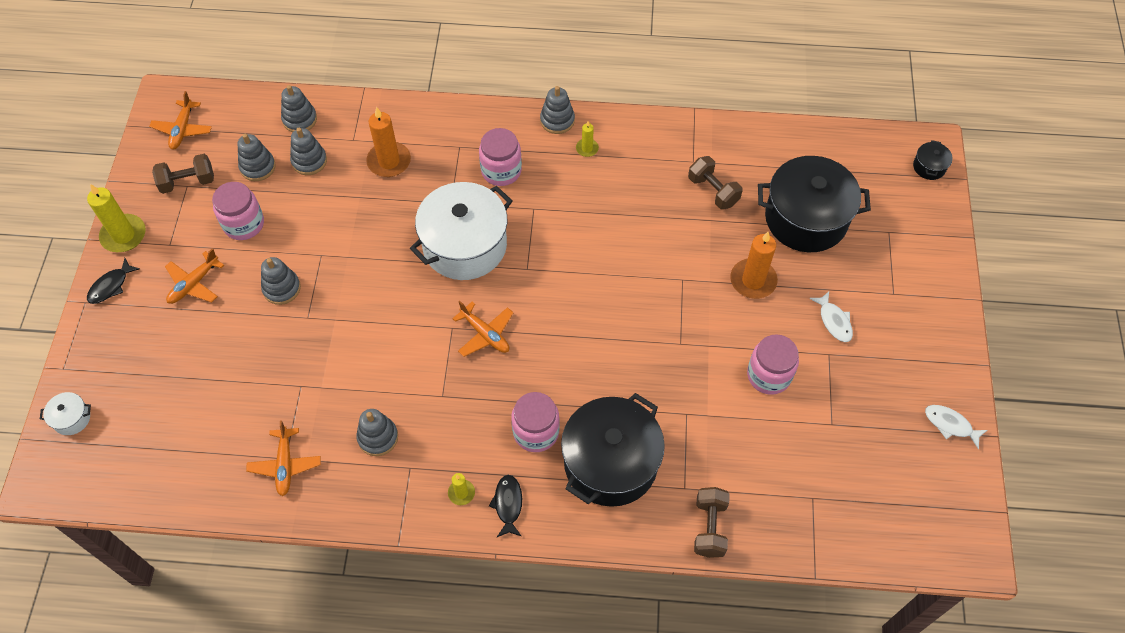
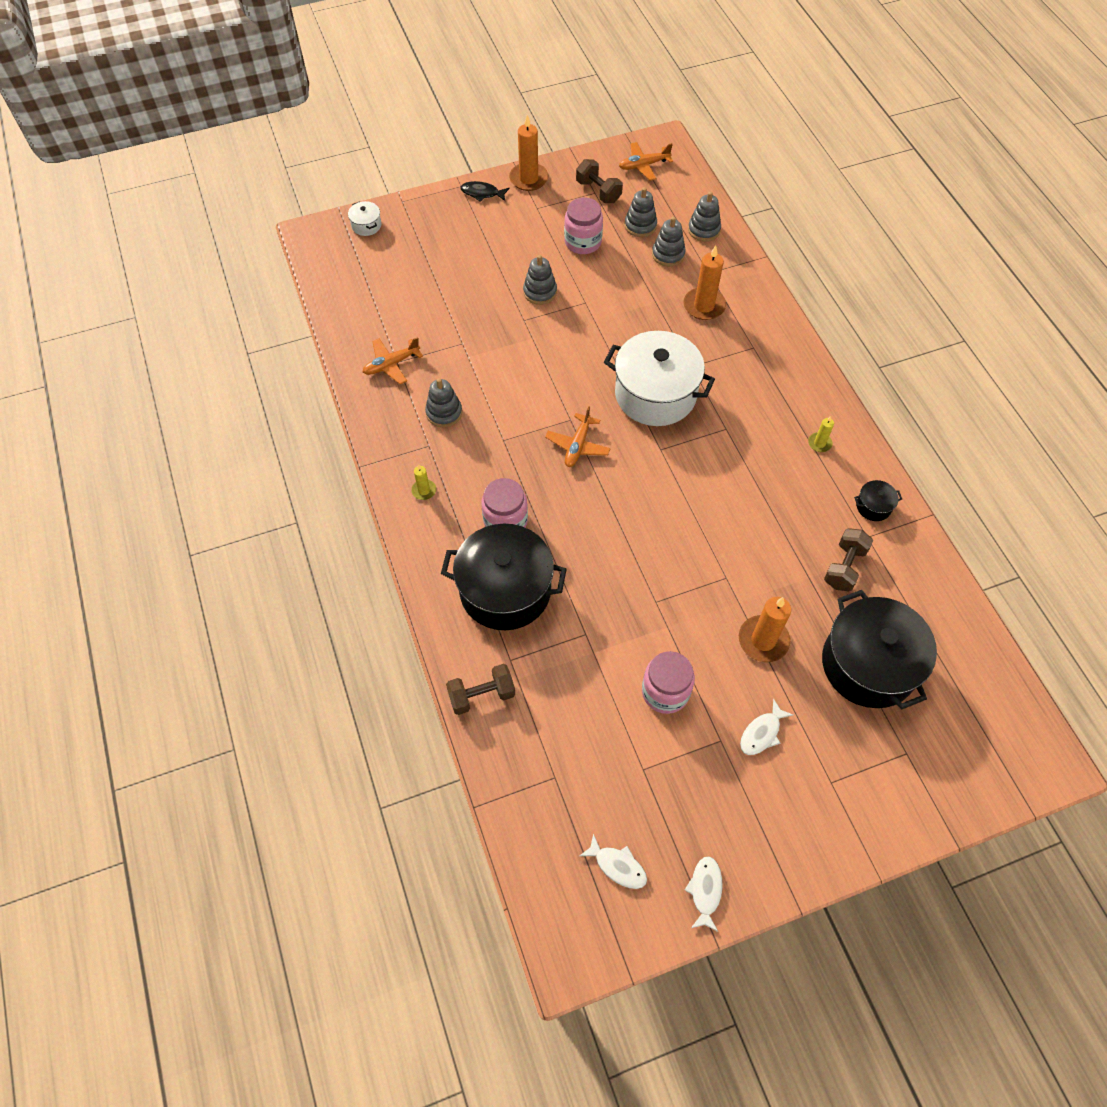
camera: 65 degrees right, 0 degrees up
yellow candle [87,184,146,252] -> orange candle [509,115,548,191]
orange plane [165,248,224,304] -> none
pink jar [479,128,522,186] -> none
black fish [489,475,522,537] -> none
grey stacking toy [540,86,575,134] -> none
black pot [913,140,953,180] -> black pot moved to [854,480,902,521]
none -> white fish [579,834,647,889]

